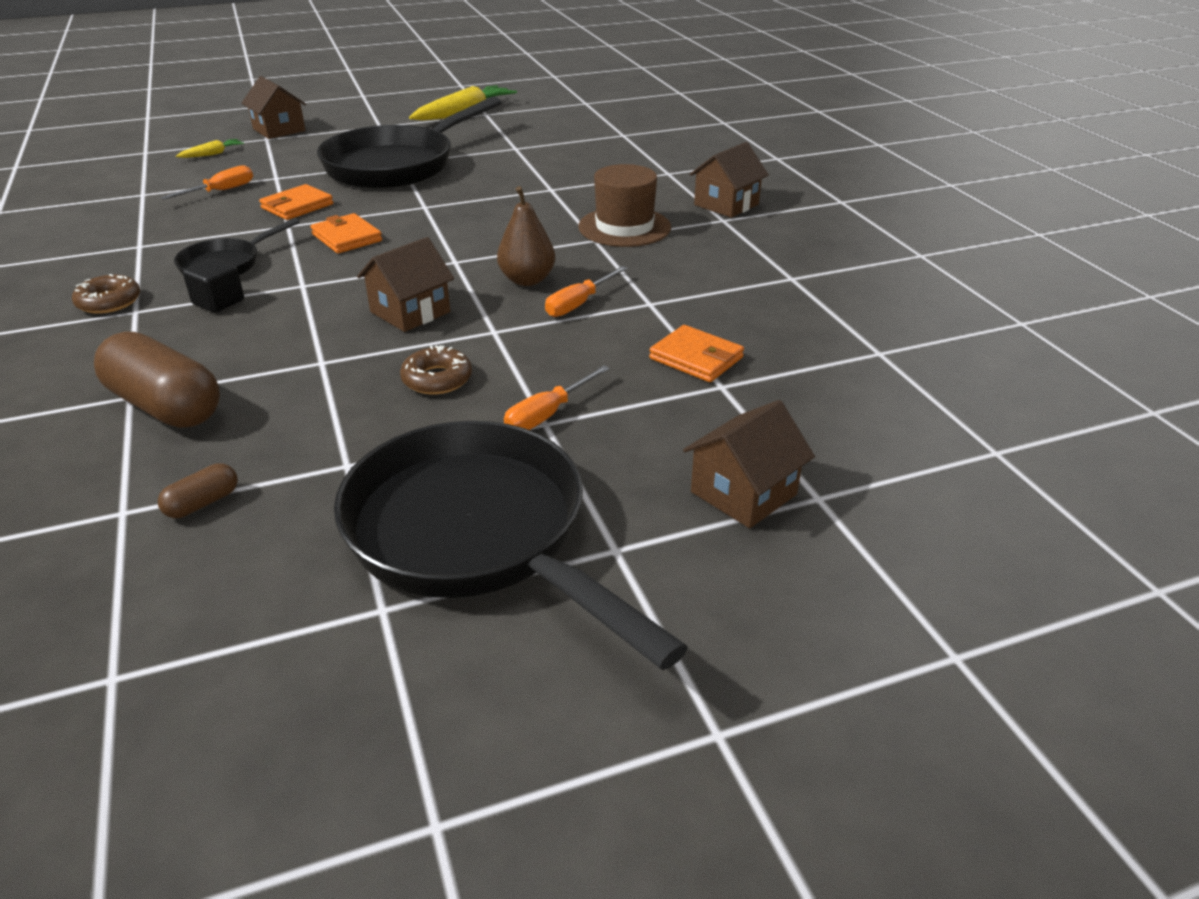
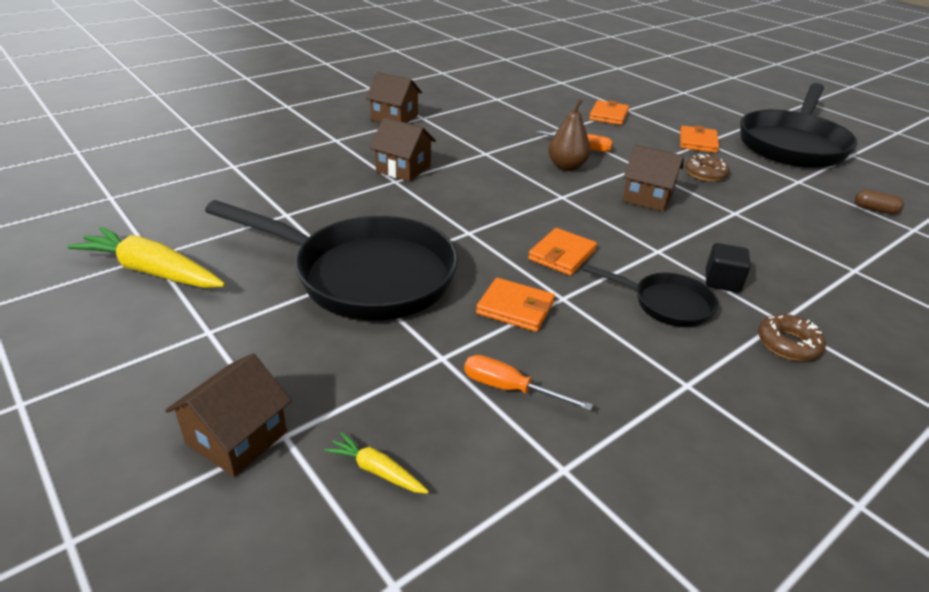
camera: 110 degrees left, 0 degrees up
brown capsule [94,331,220,428] -> none
orange screwdriver [504,365,610,430] -> orange wallet [680,125,719,153]
brown hat [578,164,671,247] -> none
brown house [683,400,815,528] -> brown house moved to [370,117,436,182]

